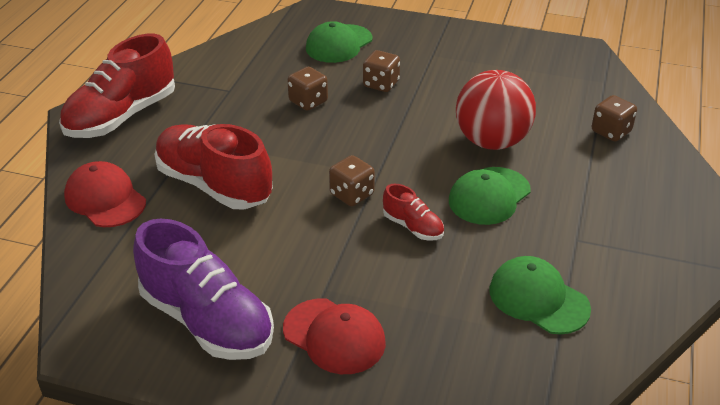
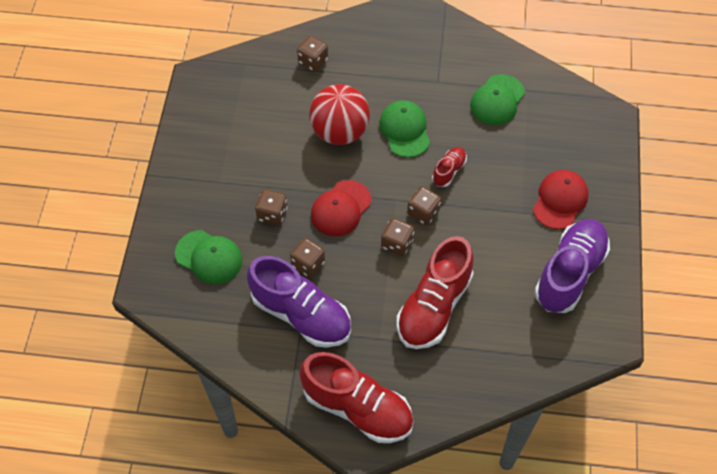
camera: 100 degrees left, 20 degrees up
red cap [64,161,146,227] -> red cap moved to [311,180,372,236]
green cap [449,167,531,225] -> green cap turned 135 degrees counterclockwise [379,100,430,158]
none -> purple shoe [247,256,351,348]
none -> brown dice [381,218,414,256]

